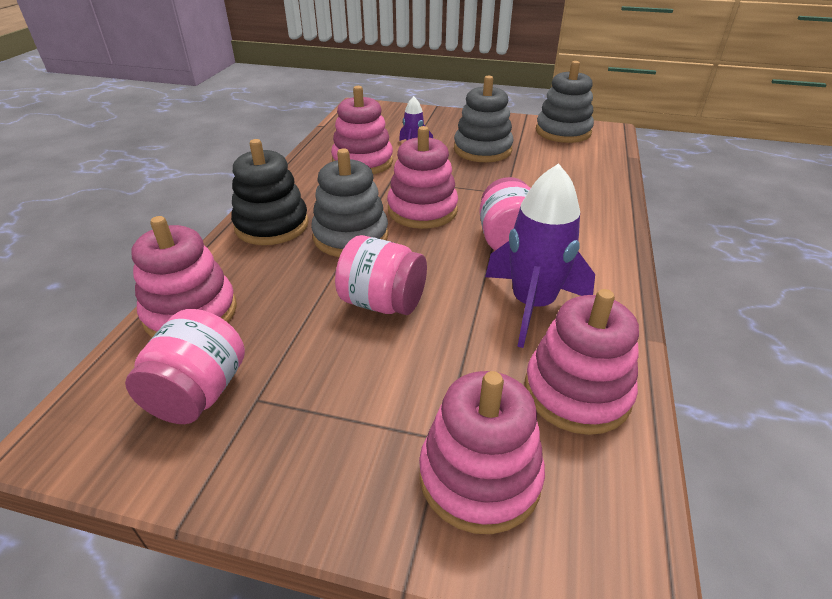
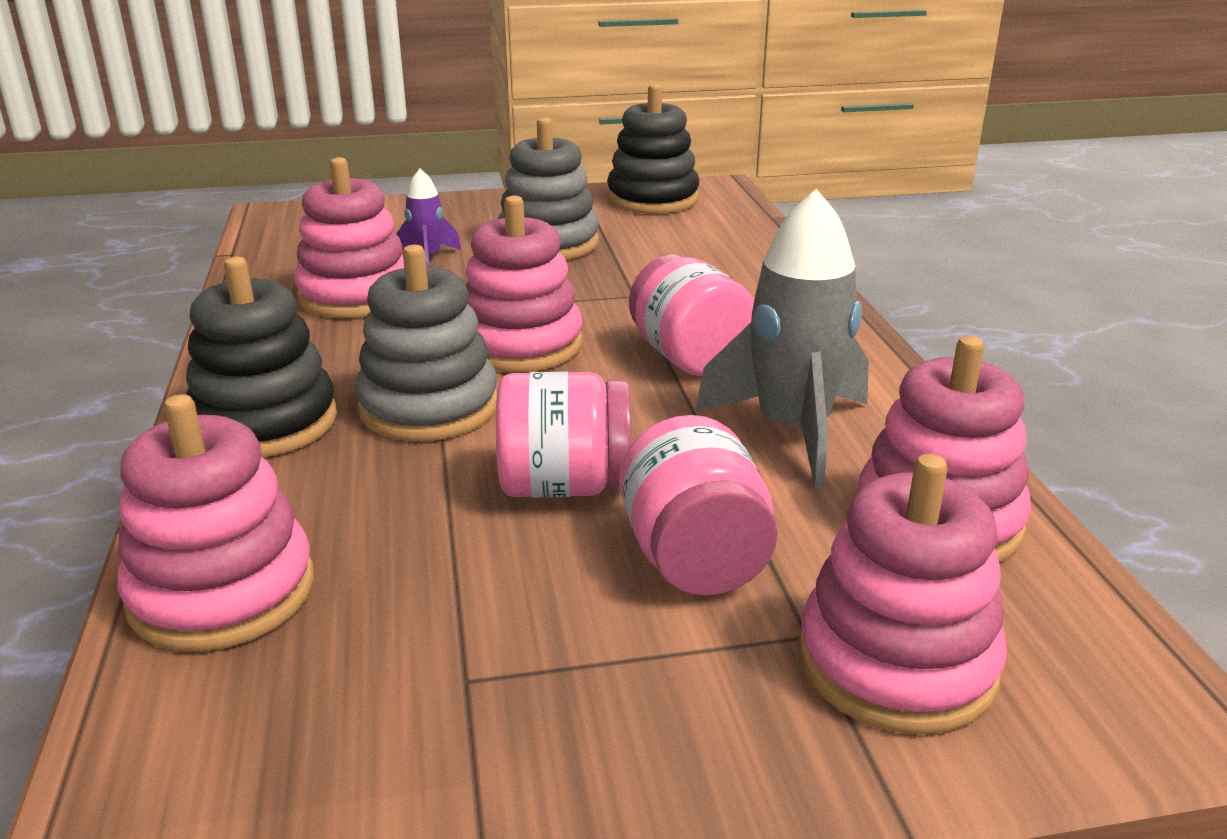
camera: 25 degrees left, 10 degrees down
pink jar [125,309,245,424] -> pink jar moved to [619,415,778,596]
purple rocket [485,163,595,348] -> grey rocket [695,189,869,489]
grey stacking toy [536,61,594,143] -> black stacking toy [607,84,699,214]

